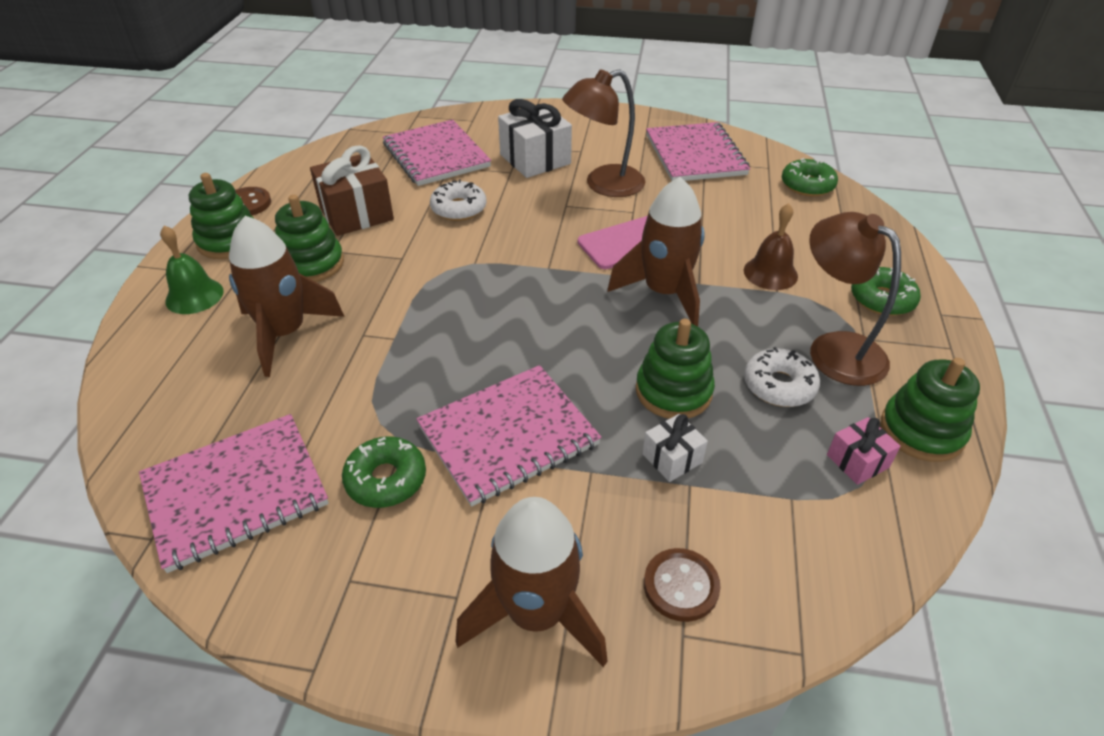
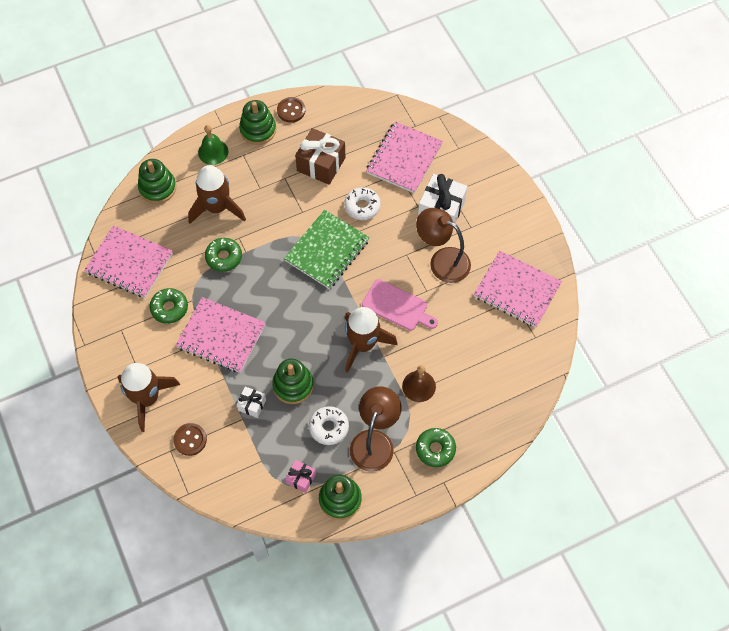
camera: 55 degrees right, 20 degrees up
green stacking toy [275,195,344,282] -> green stacking toy moved to [138,159,176,204]
pink notebook [646,122,750,181] -> pink notebook turned 75 degrees clockwise [474,251,562,327]
green donut [782,158,838,196] -> green donut moved to [205,238,242,272]
none -> green notebook [284,210,370,289]

